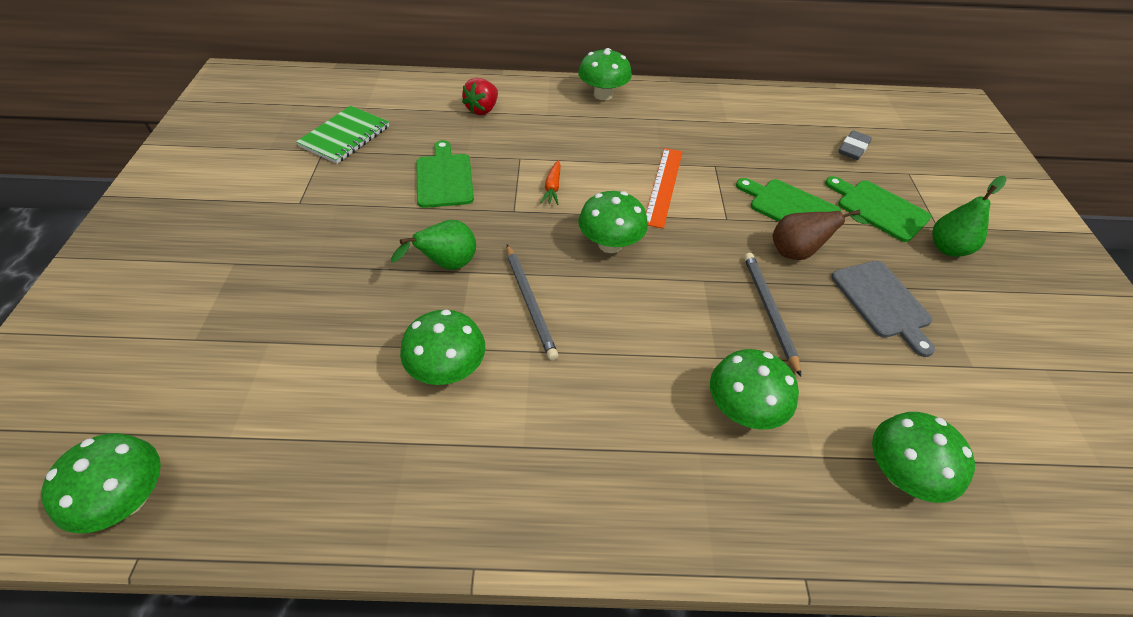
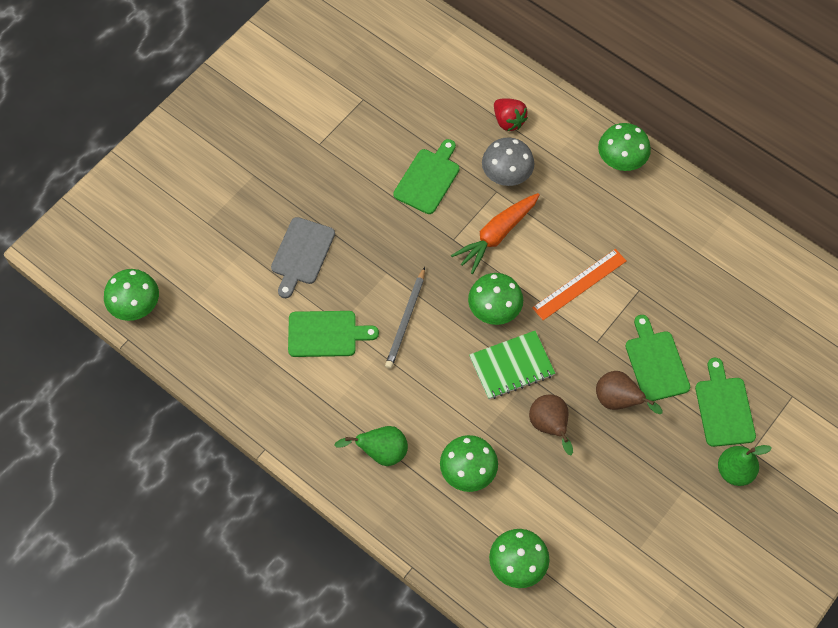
camera: 40 degrees right, 15 degrees up
green notebook [296,106,389,164] -> green notebook moved to [469,331,555,399]
green pear [391,220,476,270] -> green pear moved to [334,426,408,466]
green mushroom [400,309,485,385] -> green cutting board [288,311,379,357]
red strawberry [462,78,498,115] -> red strawberry turned 105 degrees counterclockwise [494,98,528,131]
orange carrot [540,160,561,205] -> orange carrot [451,193,540,274], size x1.94
grey pencil [744,253,801,377] -> brown pear [529,394,573,455]
grey cutting board [831,261,935,357] -> grey cutting board moved to [271,217,335,298]
grey eraser [838,130,872,160] -> none
none -> grey mushroom [482,137,535,186]

